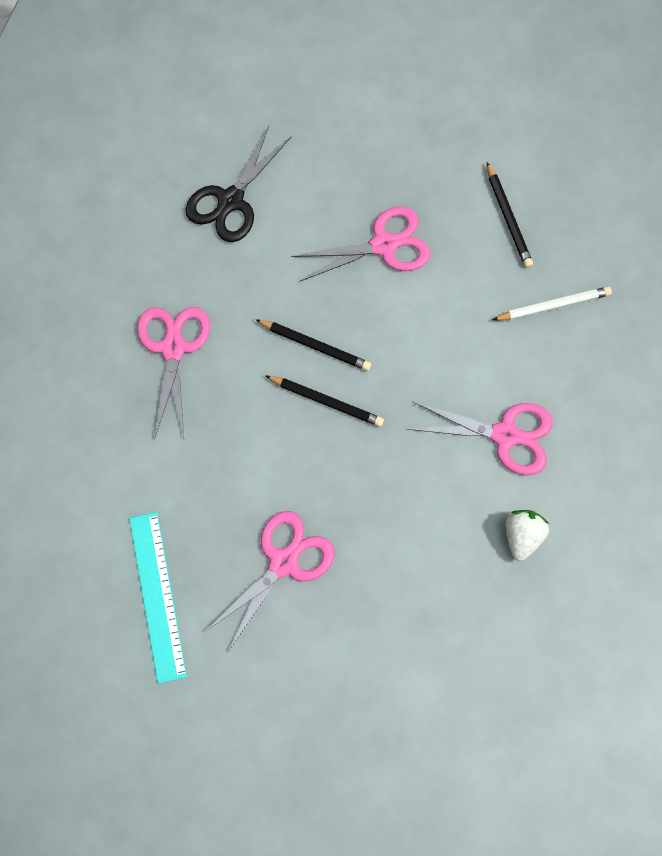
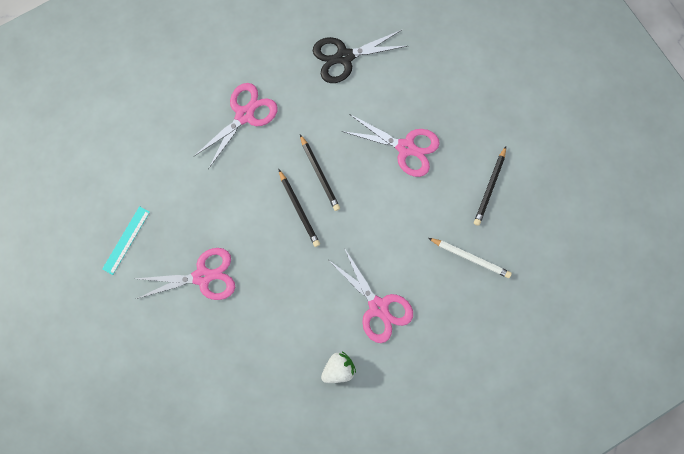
camera: 40 degrees right, 5 degrees up
turquoise ruler [129,512,187,684] -> turquoise ruler [102,206,150,275], size x0.65

